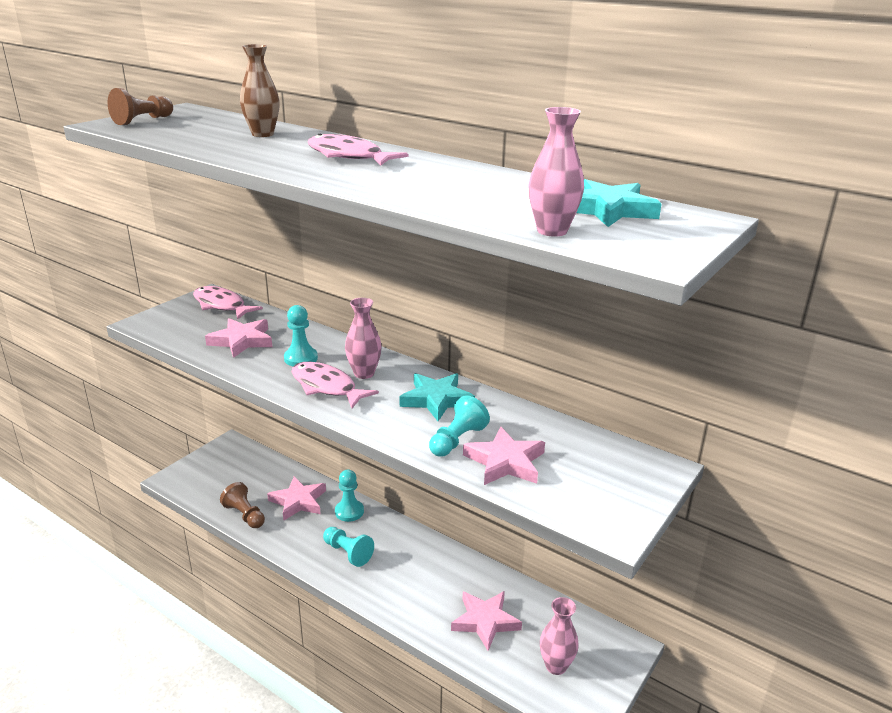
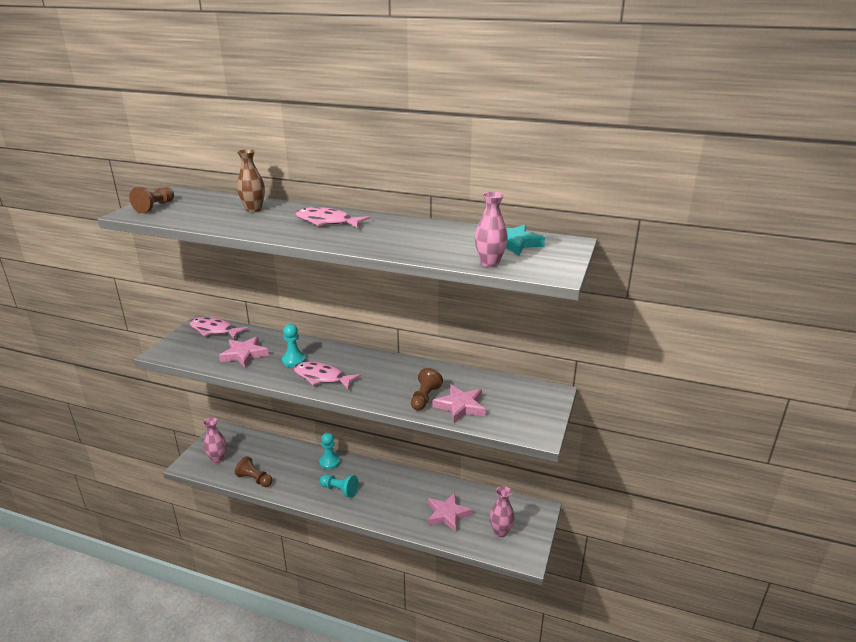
camera: 15 degrees left, 0 degrees up
pink star [267,476,326,521] -> none
pink vase [345,298,382,379] -> pink vase moved to [203,417,226,463]
turquoise star [400,373,475,421] -> none
turquoise pawn [429,395,490,457] -> brown pawn [411,368,443,411]

